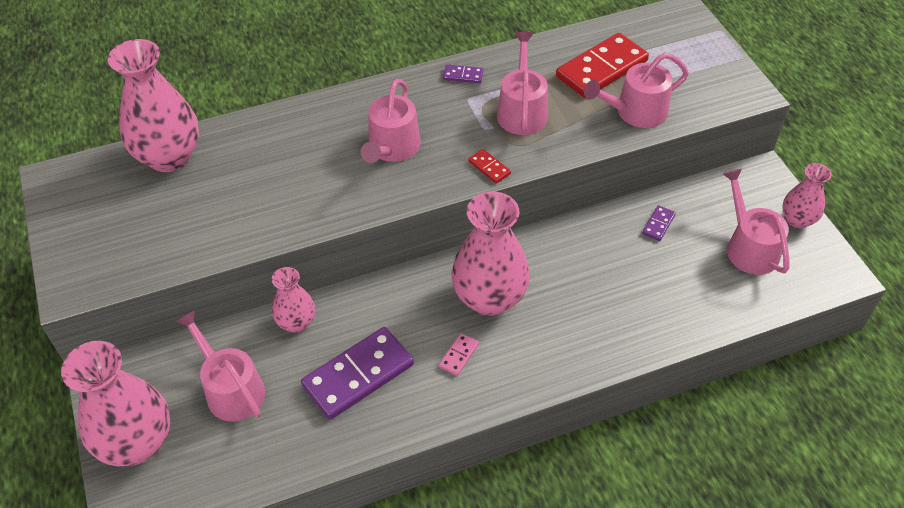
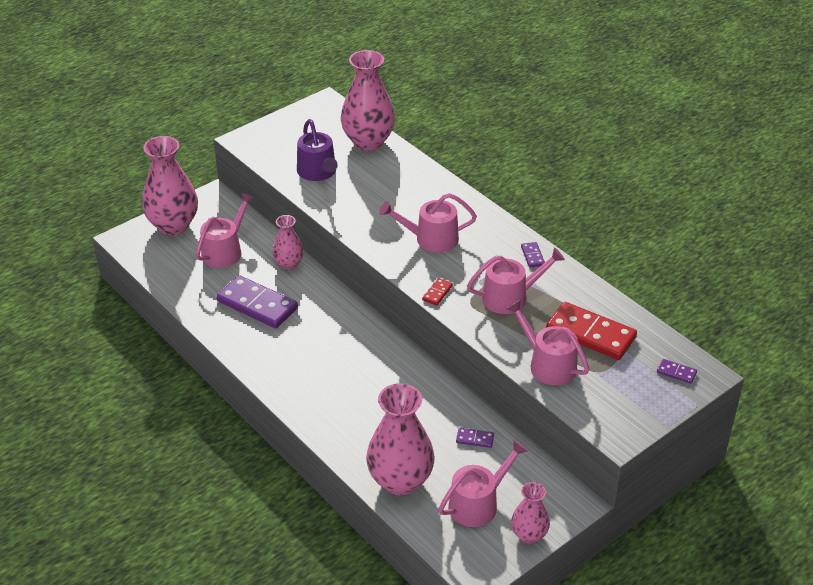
camera: 70 degrees right, 10 degrees down
pink domino [439,333,479,376] -> none
pink vase [452,191,530,316] -> pink vase moved to [366,383,435,496]
none -> purple watering can [297,119,338,181]
none -> purple domino [657,359,697,384]

